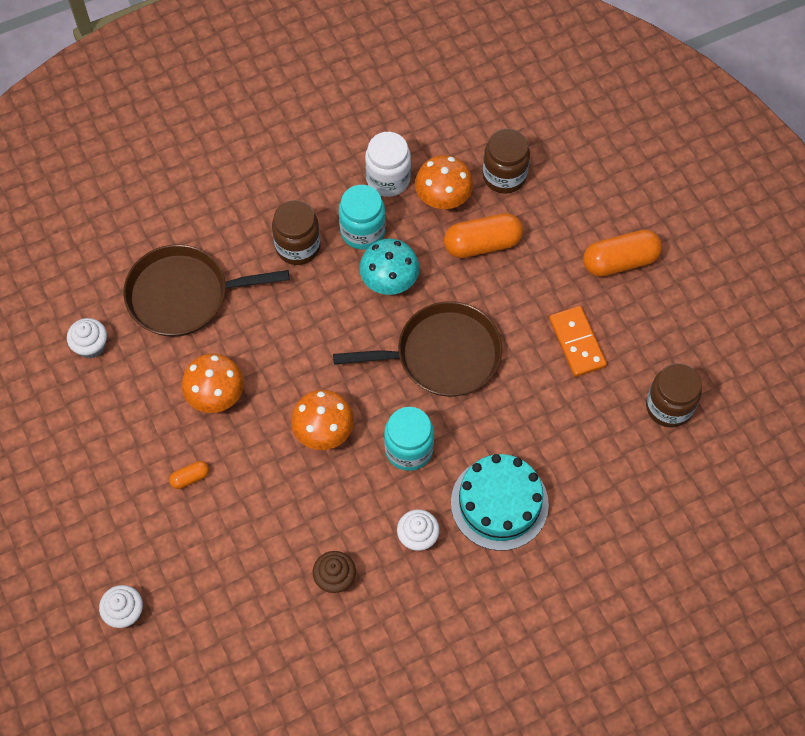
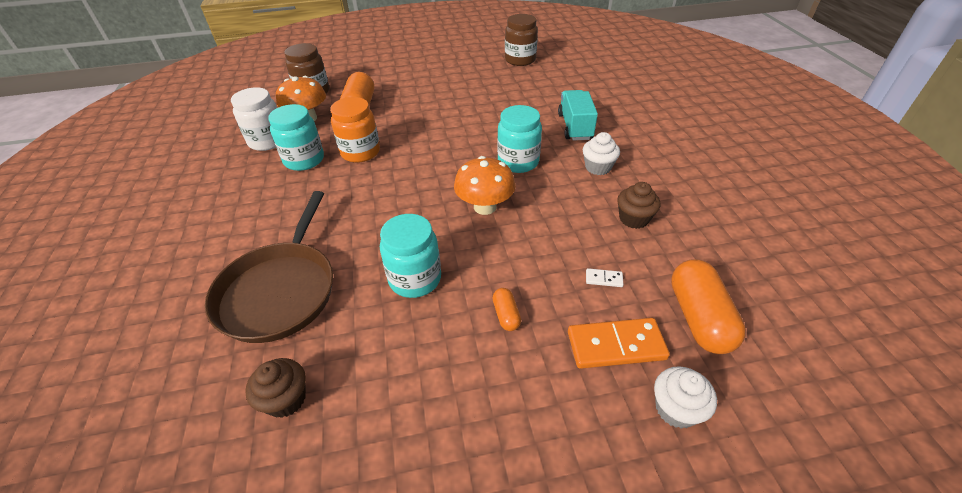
camera: 75 degrees left, 20 degrees down
white cupcake [67,318,107,359] -> brown cupcake [245,358,306,418]
orange mushroom [182,354,244,413] -> turquoise jar [380,214,441,298]
brown jar [272,200,321,265] -> none
brown pan [333,301,502,397] -> none
turquoise mushroom [359,238,419,295] -> orange jar [330,97,380,163]
turquoise cake [451,454,549,551] -> turquoise truck [558,90,598,141]
orange domino [549,306,607,377] -> orange domino moved to [568,318,670,369]
orange capsule [583,230,662,277] -> orange capsule moved to [671,259,746,354]
none -> white domino [586,268,624,287]

